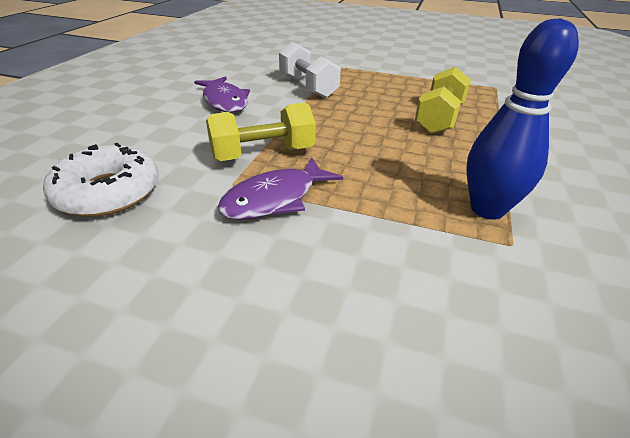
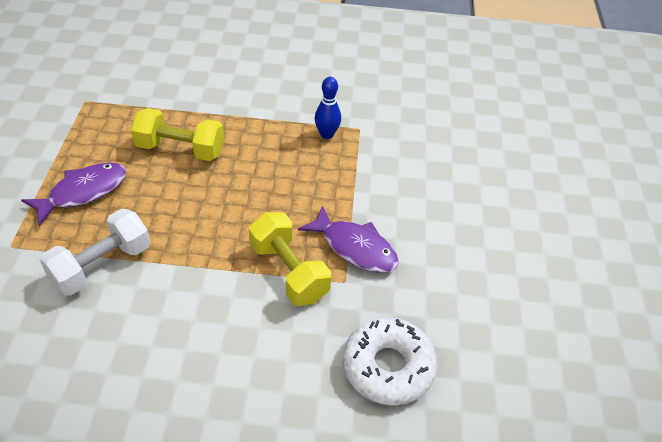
camera: 105 degrees left, 10 degrees up
purple fish [194,76,250,113] -> purple fish moved to [21,162,126,226]
blue bowling pin [466,18,579,220] -> blue bowling pin [315,77,341,139], size x0.59

